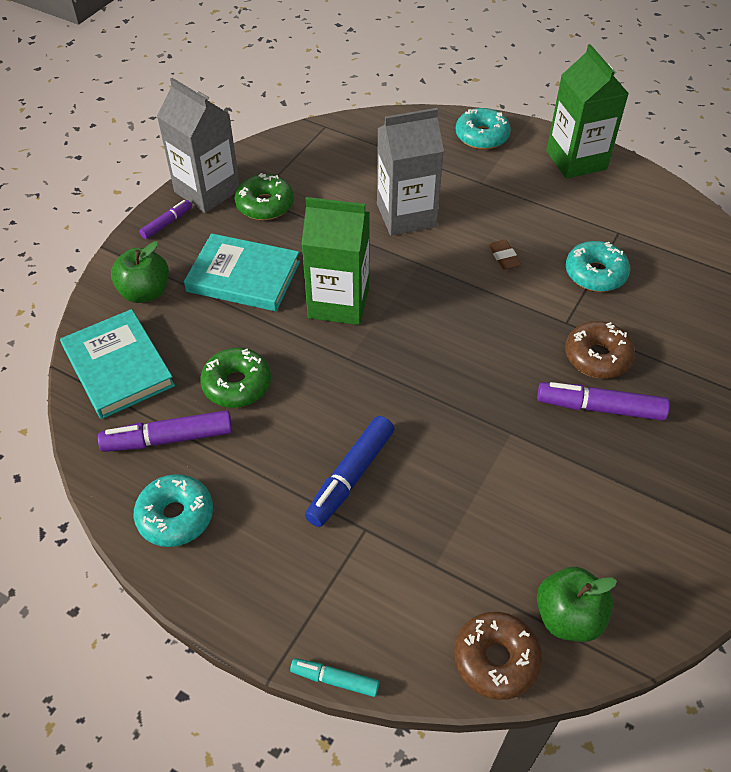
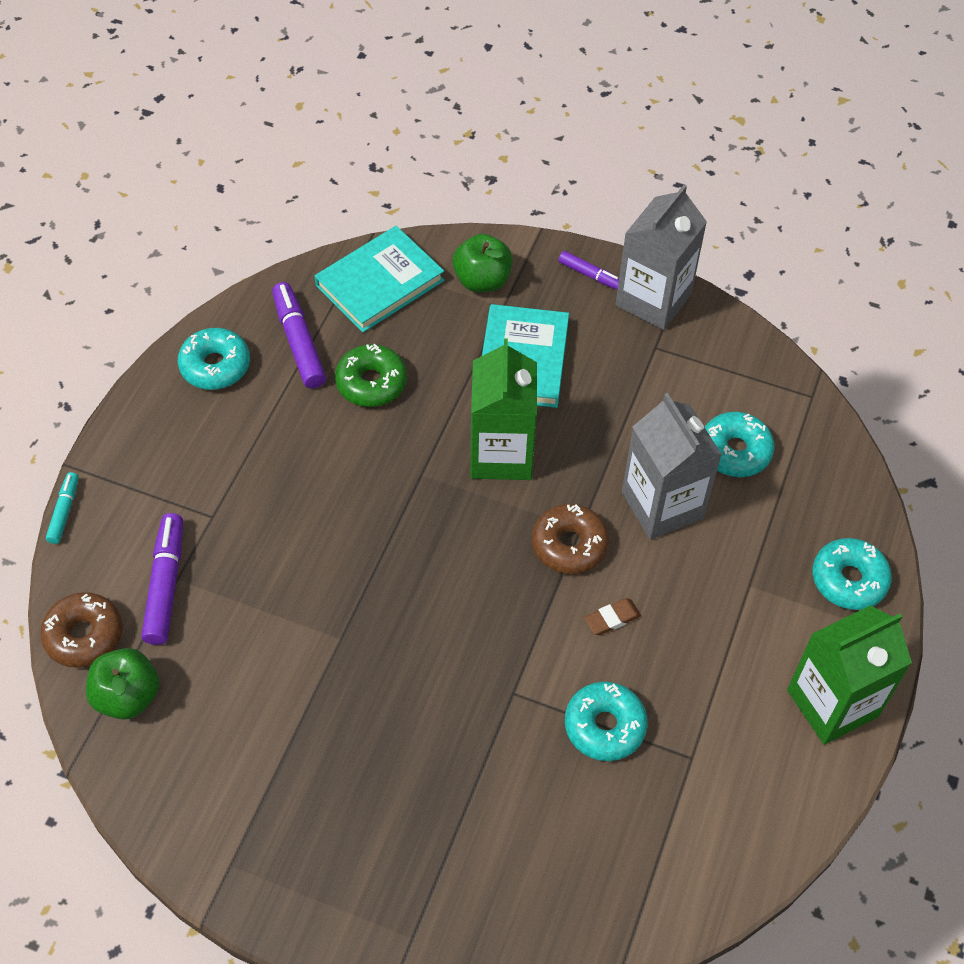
camera: 80 degrees right, 5 degrees up
green donut [235,173,294,220] -> none
blue marker [305,416,395,527] -> none
purple marker [537,382,670,421] -> purple marker moved to [141,513,183,645]
brown donut [565,321,635,379] -> brown donut moved to [532,504,609,574]
none -> turquoise donut [705,412,774,477]

